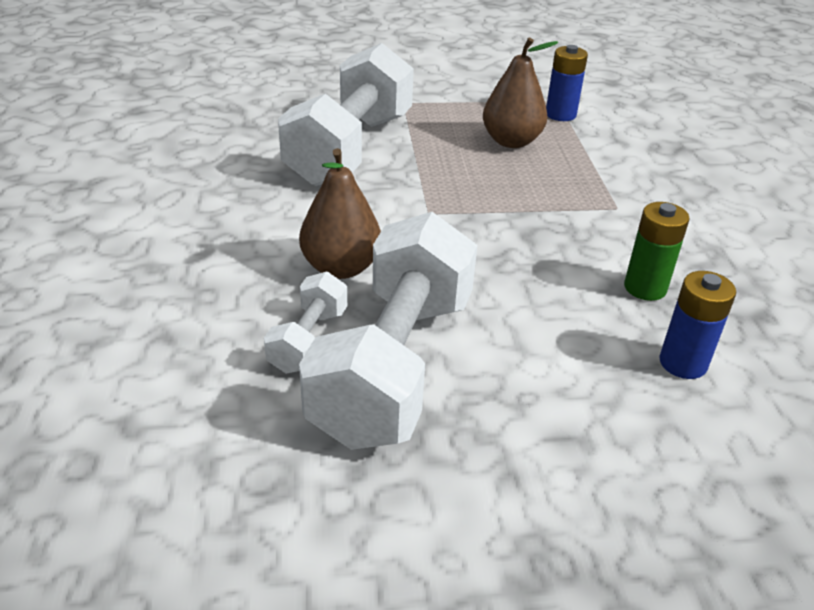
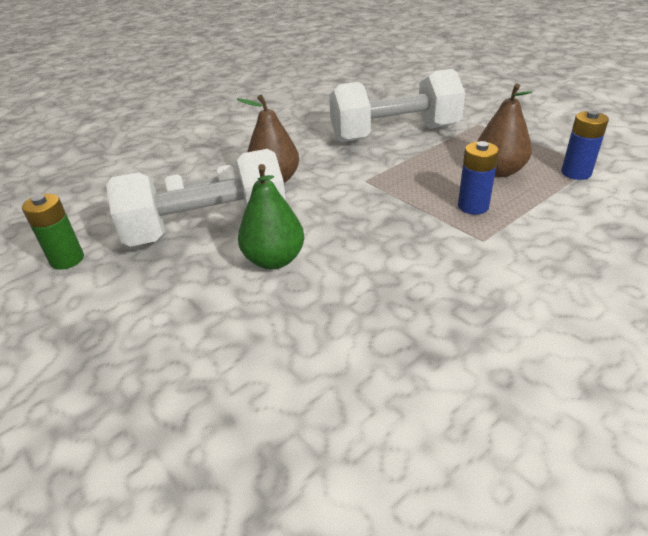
camera: 60 degrees right, 0 degrees up
green battery [624,202,690,301] -> green battery moved to [22,194,84,270]
blue battery [659,271,736,379] -> blue battery moved to [458,141,499,215]
none -> green pear [238,164,304,269]

